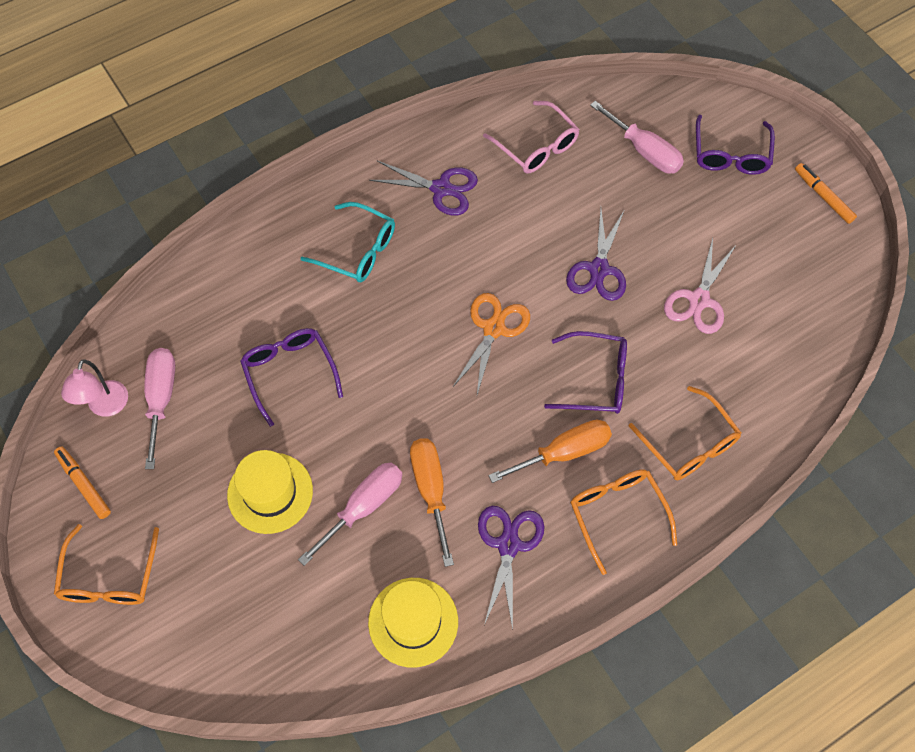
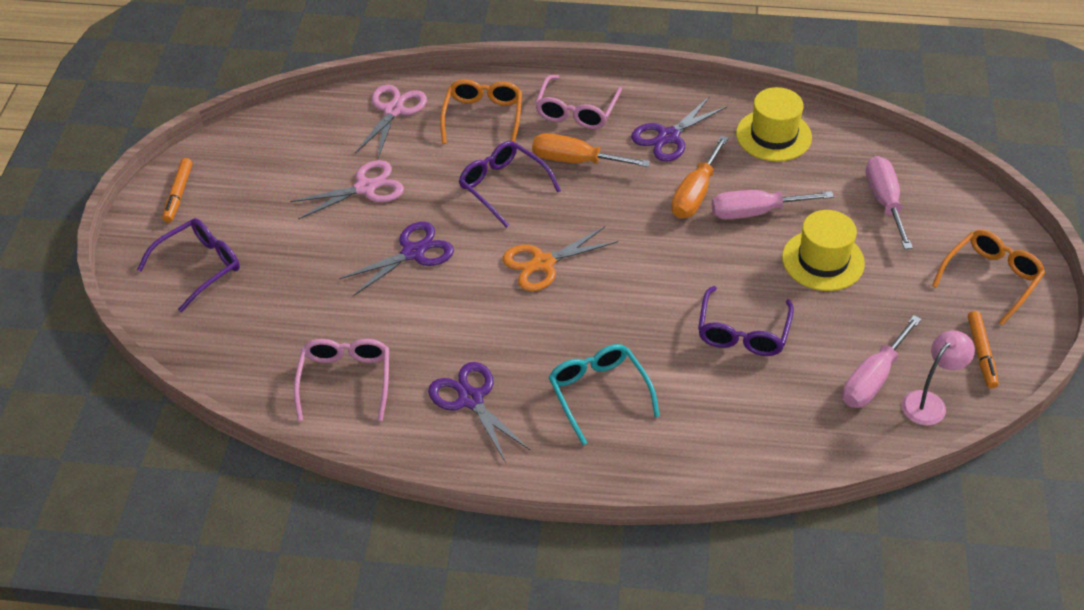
camera: 140 degrees left, 15 degrees down
orange glasses [570,469,677,575] -> pink glasses [535,75,622,129]
pink screwdriver [590,101,684,174] -> pink screwdriver moved to [866,156,913,249]
none -> pink scissors [355,85,427,158]

